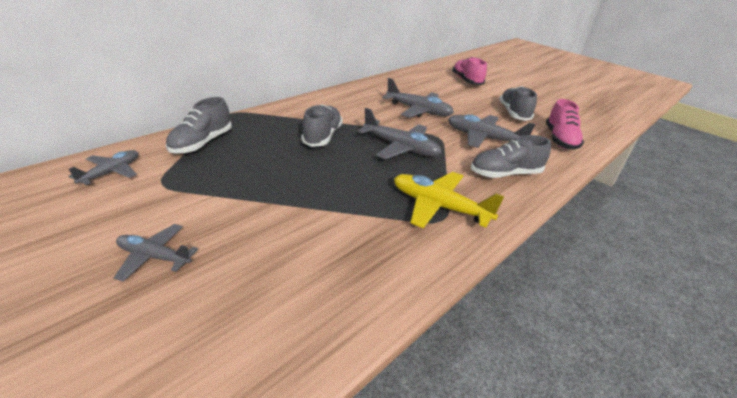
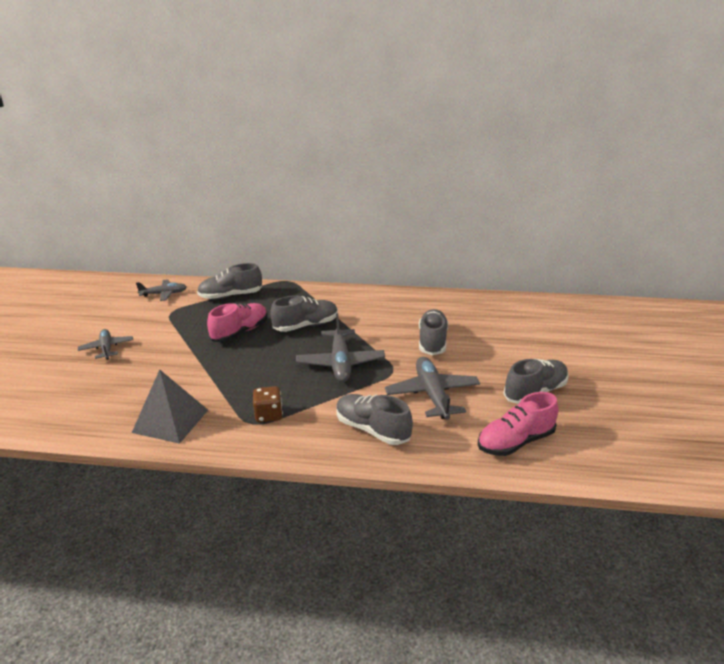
camera: 55 degrees right, 5 degrees down
grey plane [382,78,454,118] -> grey shoe [419,309,448,355]
yellow plane [394,172,505,229] -> brown dice [253,386,283,422]
pink shoe [452,57,487,85] -> pink shoe moved to [207,303,268,342]
none -> grey pyramid [132,369,208,444]

